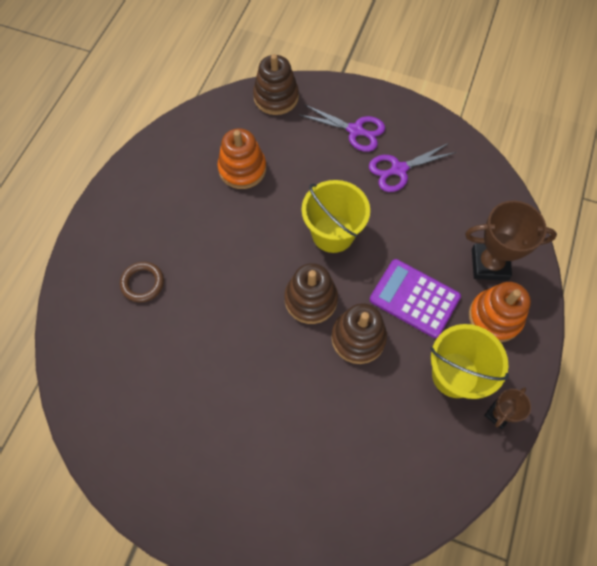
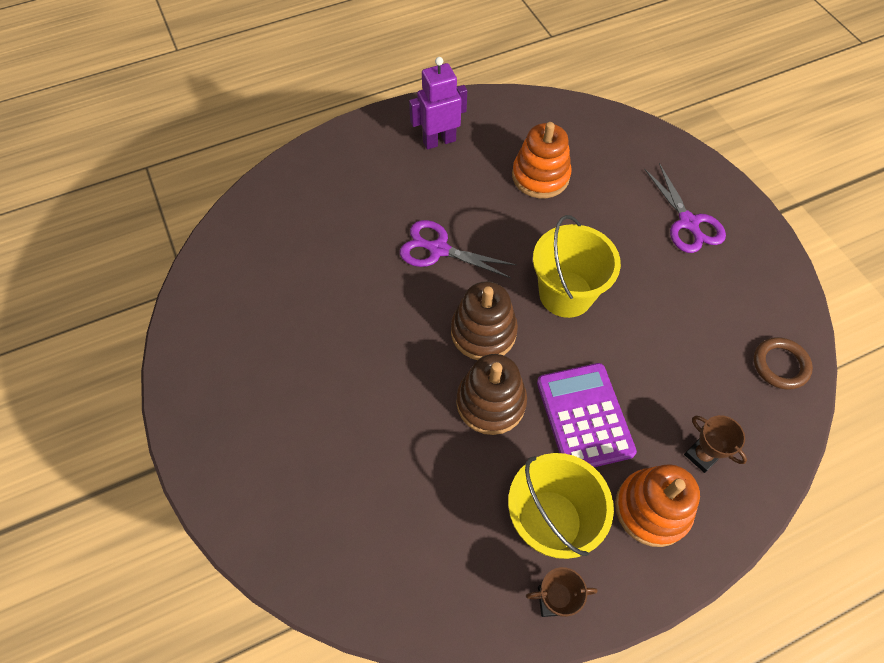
camera: 45 degrees right, 5 degrees down
brown ring [120,262,164,302] -> brown ring moved to [754,337,813,390]
brown stacking toy [253,54,299,115] -> none
purple scissors [369,143,456,192] -> purple scissors moved to [400,220,516,278]
brown trophy [465,201,557,281] -> brown trophy [684,415,747,473], size x0.54
none -> purple robot [409,57,467,150]

